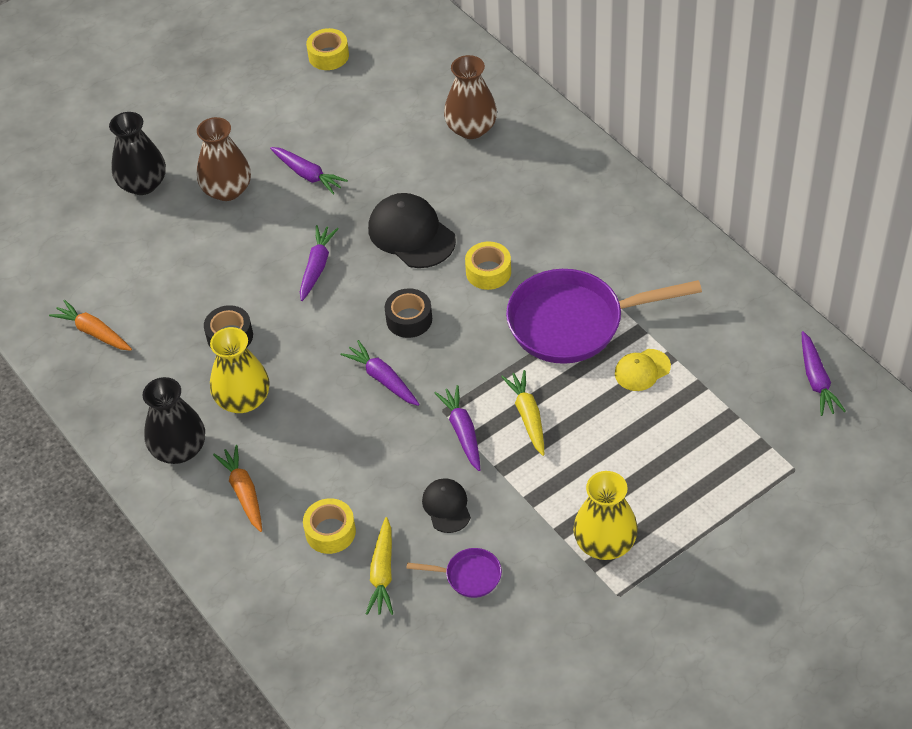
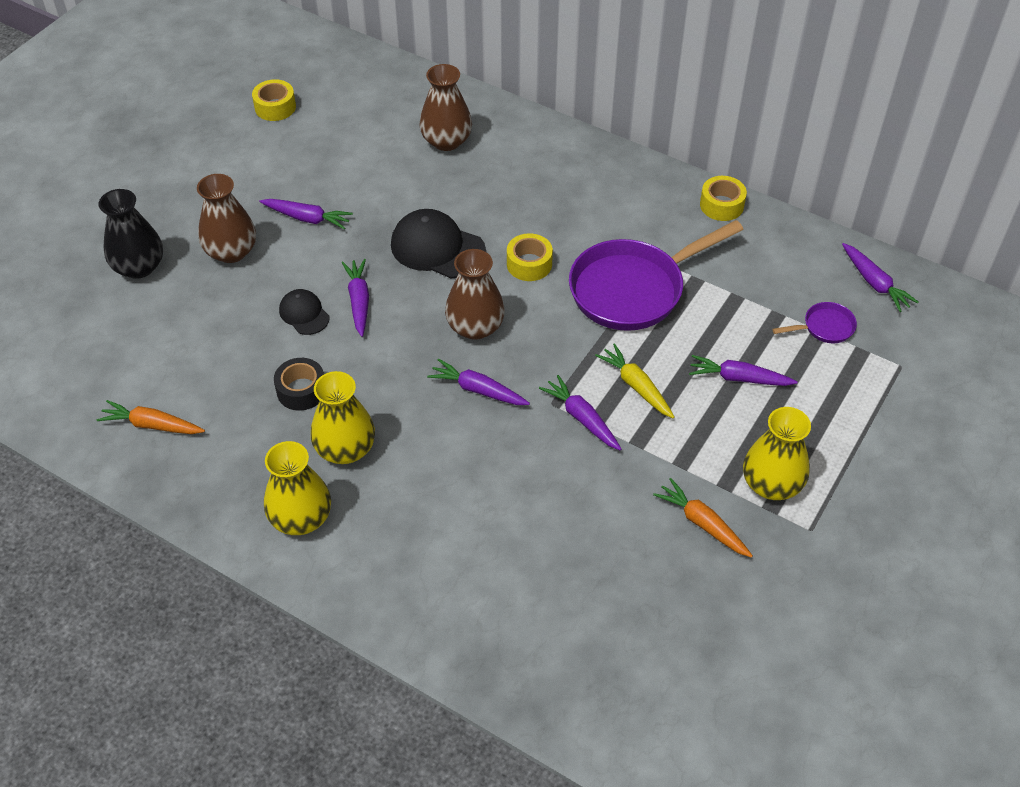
camera: 25 degrees left, 0 degrees up
black vase [143,377,205,464] -> yellow vase [264,441,331,535]
orange carrot [213,445,262,532] -> orange carrot moved to [653,478,753,558]
yellow tape [303,498,356,554] -> yellow tape moved to [700,176,747,221]
yellow carrot [366,517,393,615] -> none
black tape [385,288,432,338] -> brown vase [445,249,505,340]
purple pan [406,548,502,598] -> purple pan moved to [772,302,857,343]
black cap [422,478,471,533] -> black cap moved to [279,289,330,335]
yellow cap [615,349,671,391] -> none
none -> purple carrot [689,355,798,386]

